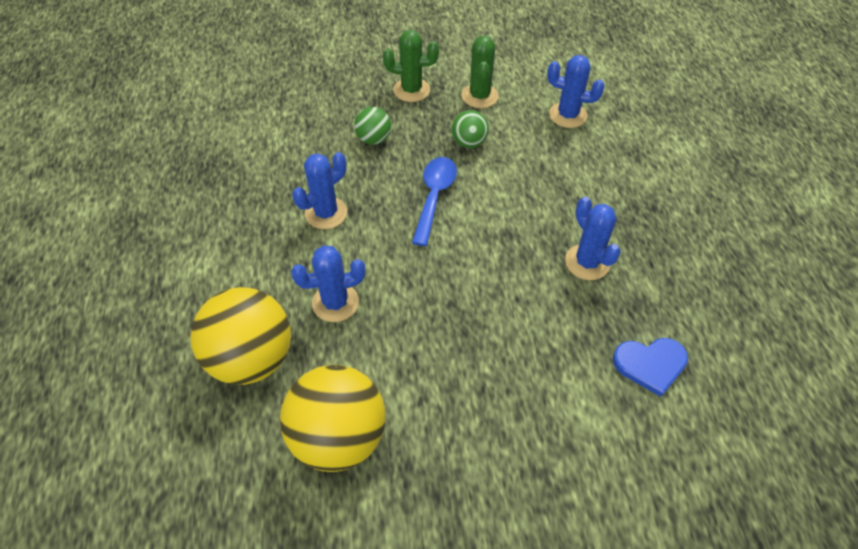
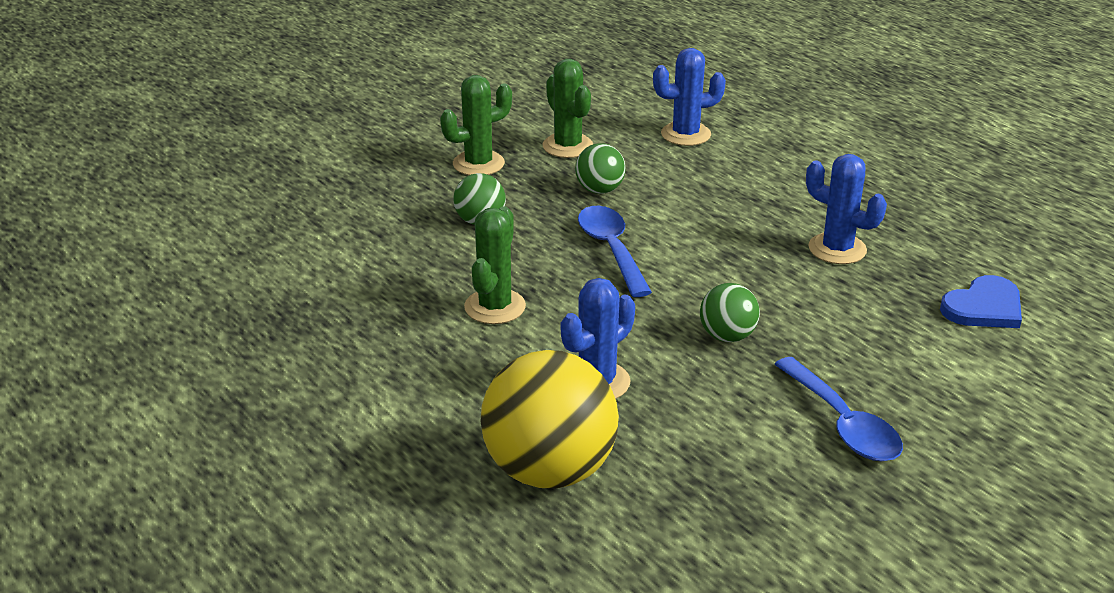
camera: 30 degrees left, 20 degrees down
yellow ball [280,365,385,472] -> none
blue cactus [292,152,347,229] -> green cactus [464,206,526,324]
none -> green ball [700,283,760,342]
none -> blue spoon [774,357,903,462]

